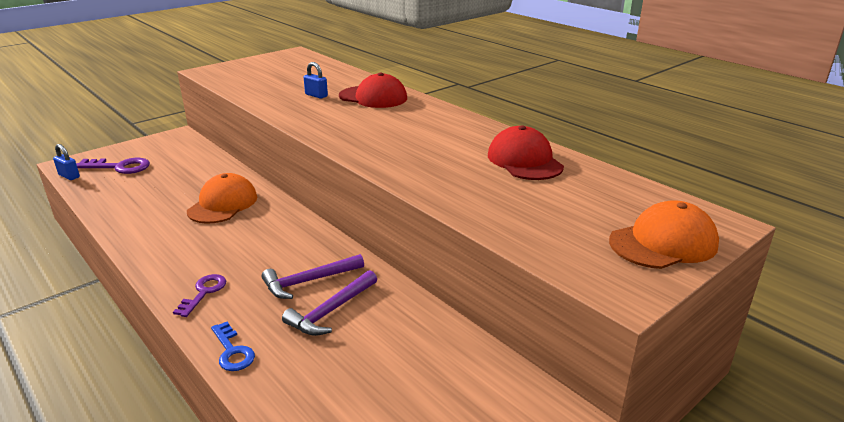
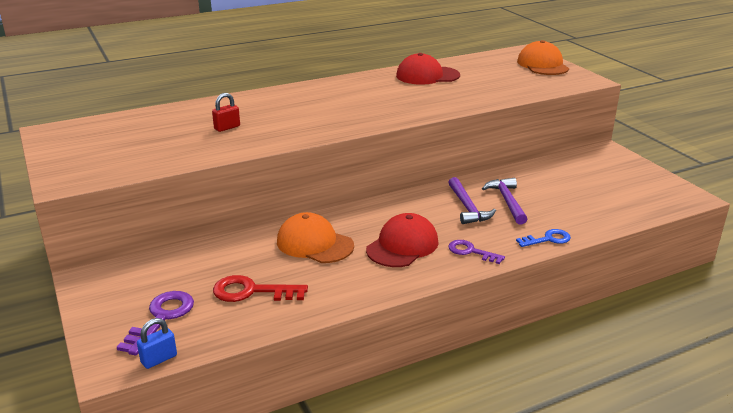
camera: 75 degrees left, 0 degrees up
purple hammer [282,270,377,336] -> purple hammer turned 150 degrees counterclockwise [482,178,527,225]
blue padlock [304,62,328,99] -> red padlock [212,93,240,132]
red cap [339,73,407,108] -> red cap moved to [366,213,439,267]
none -> red key [213,275,308,302]

